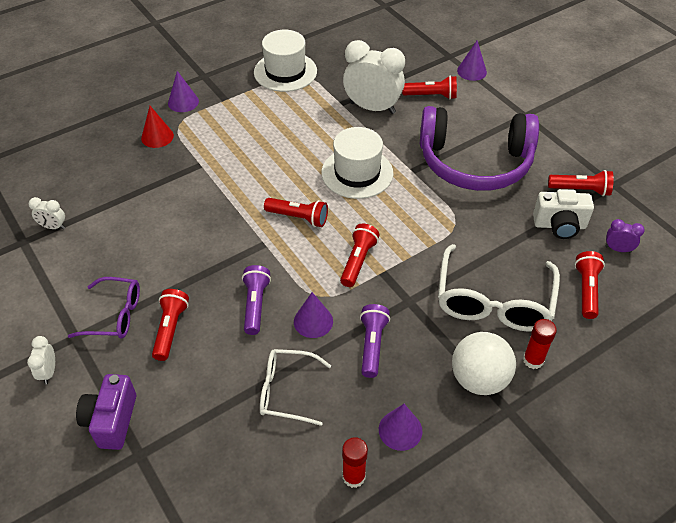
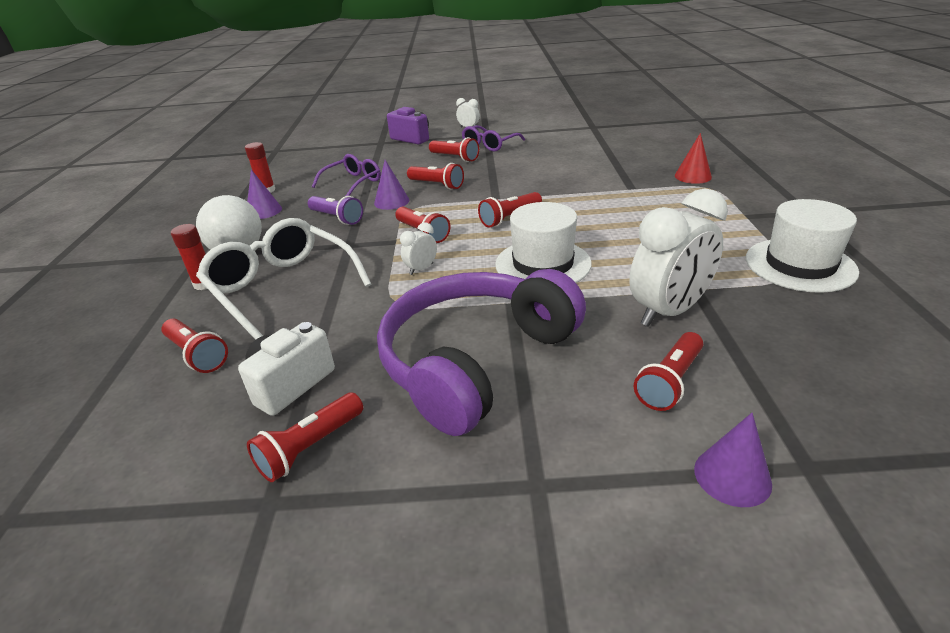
camera: 125 degrees right, 15 degrees down
white clock [29,197,65,229] -> white clock moved to [400,222,437,275]
purple cone [168,71,199,112] -> none
purple flashlight [242,265,271,335] -> red flashlight [407,163,464,190]
white glasses [260,349,331,426] -> purple glasses [312,154,381,196]
purple clock [605,219,645,253] -> none

